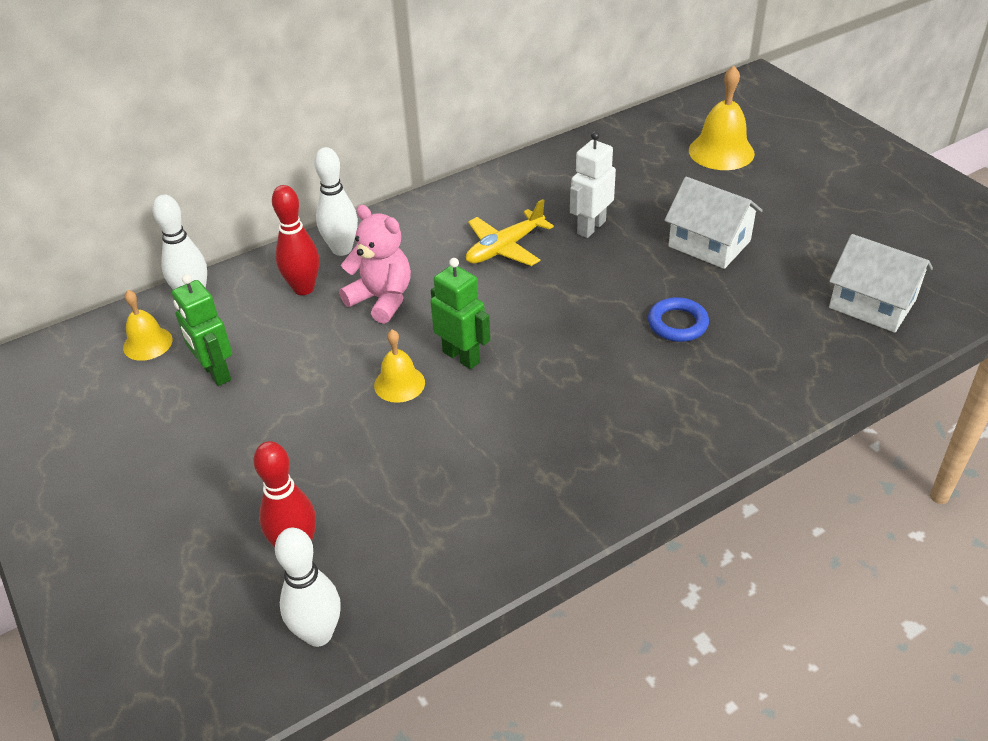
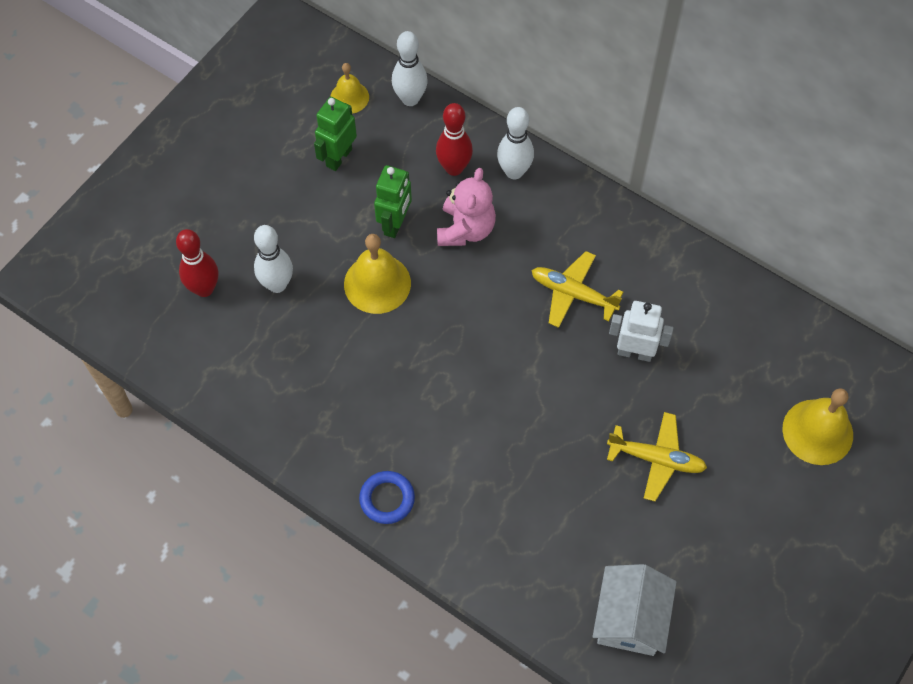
camera: 65 degrees right, 20 degrees up
white bowling pin [275,528,341,647] -> white bowling pin moved to [254,225,293,293]
yellow bell [374,329,425,403] -> yellow bell [344,234,411,314], size x1.61
green robot [430,258,491,369] -> green robot moved to [374,165,412,238]
blue ring [648,297,709,342] -> blue ring moved to [359,471,415,524]
white house [664,177,763,269] -> yellow plane [607,412,707,501]

